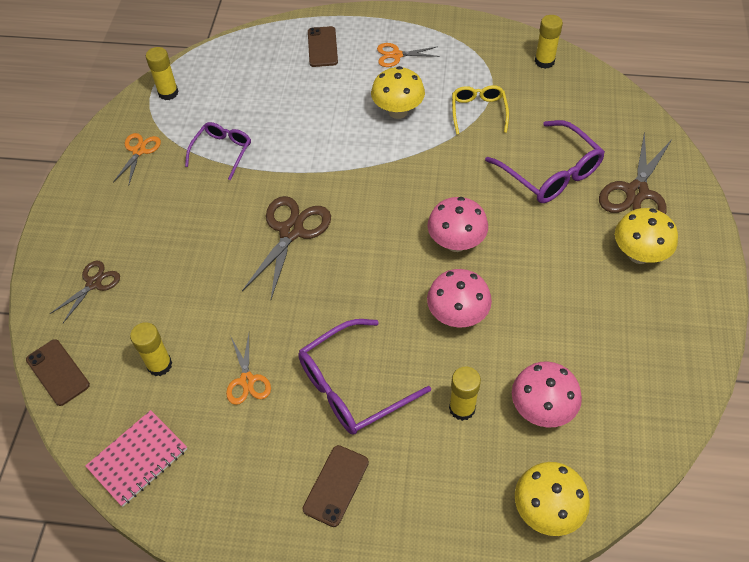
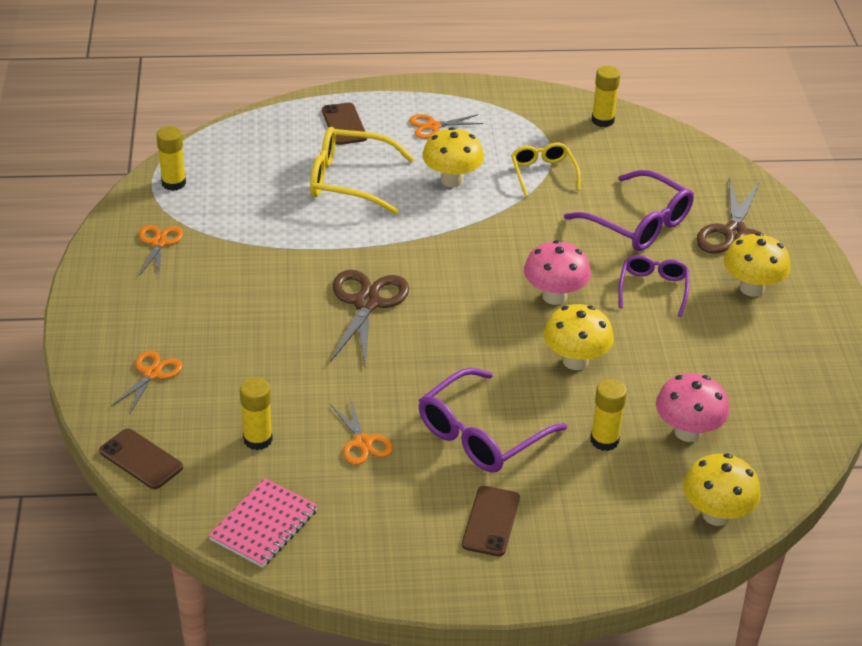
camera: 15 degrees left, 15 degrees down
brown scissors [50,261,120,323] -> orange scissors [111,351,183,413]
purple glasses [185,122,251,180] -> purple glasses moved to [618,255,689,317]
pink mushroom [427,269,492,327] -> yellow mushroom [544,304,614,370]
none -> yellow glasses [310,127,415,215]

